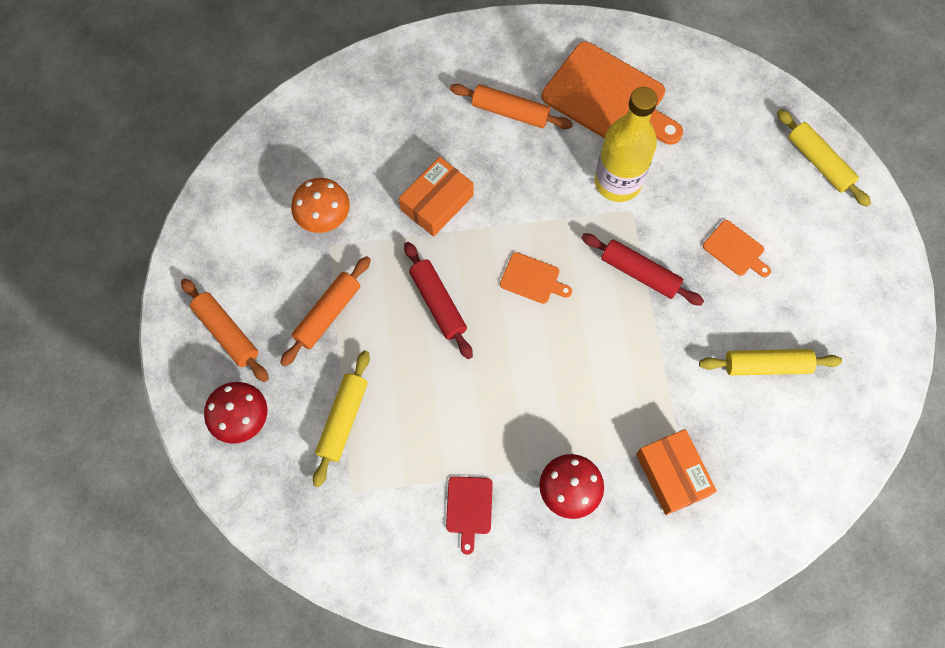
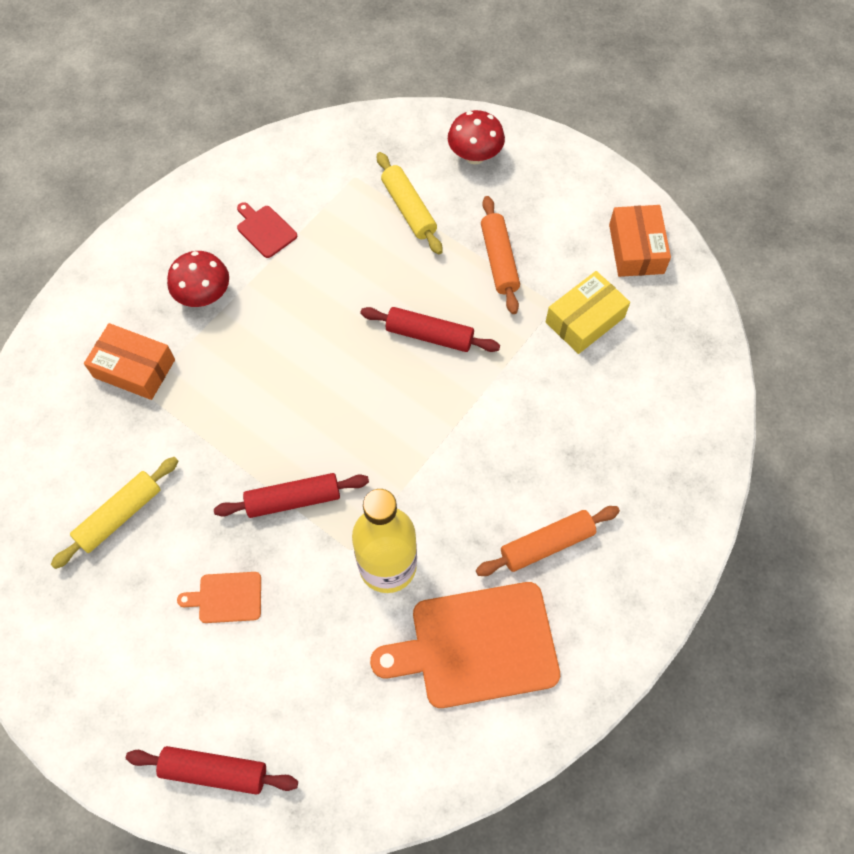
camera: 135 degrees right, 5 degrees down
orange rolling pin [181,278,269,382] -> none
orange mushroom [291,178,350,233] -> yellow box [546,271,630,354]
orange box [399,157,474,237] -> orange box moved to [609,205,671,277]
orange cutting board [500,252,572,304] -> none
yellow rolling pin [777,109,871,207] -> red rolling pin [126,746,298,795]

